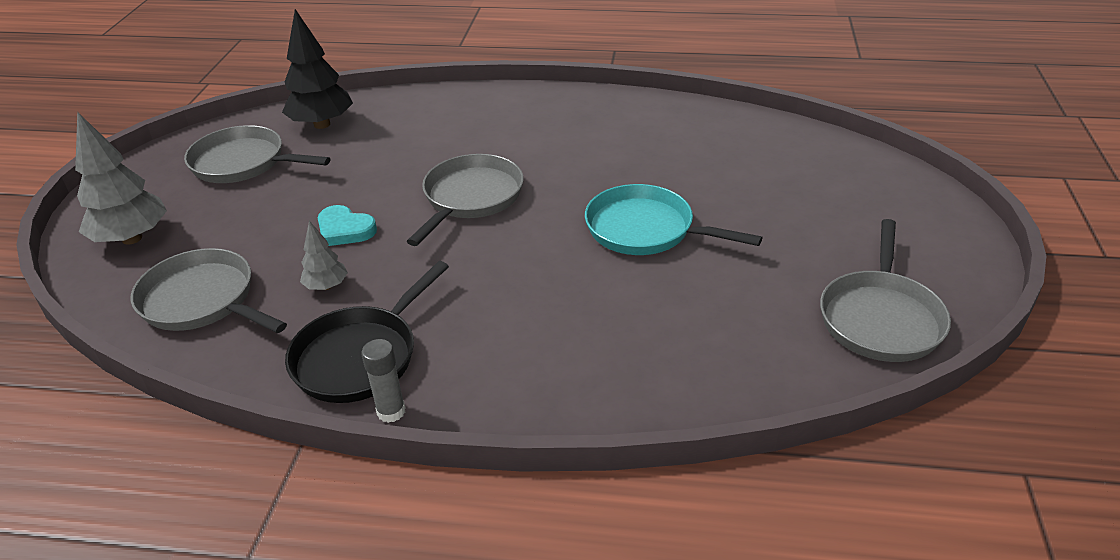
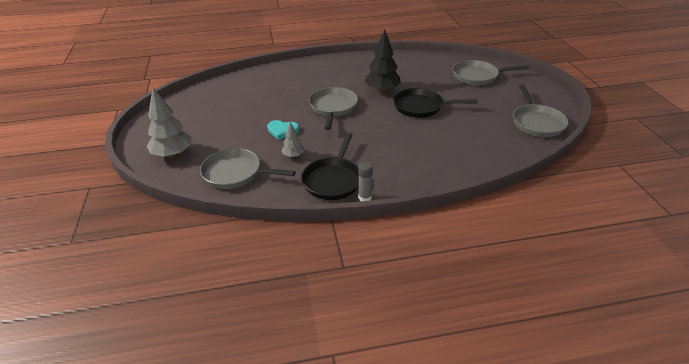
camera: 20 degrees left, 0 degrees up
grey pan [184,125,331,183] -> grey pan moved to [453,60,529,85]
black tree [282,9,353,129] -> black tree moved to [364,30,401,93]
turquoise pan [585,184,763,255] -> black pan [393,88,478,118]

